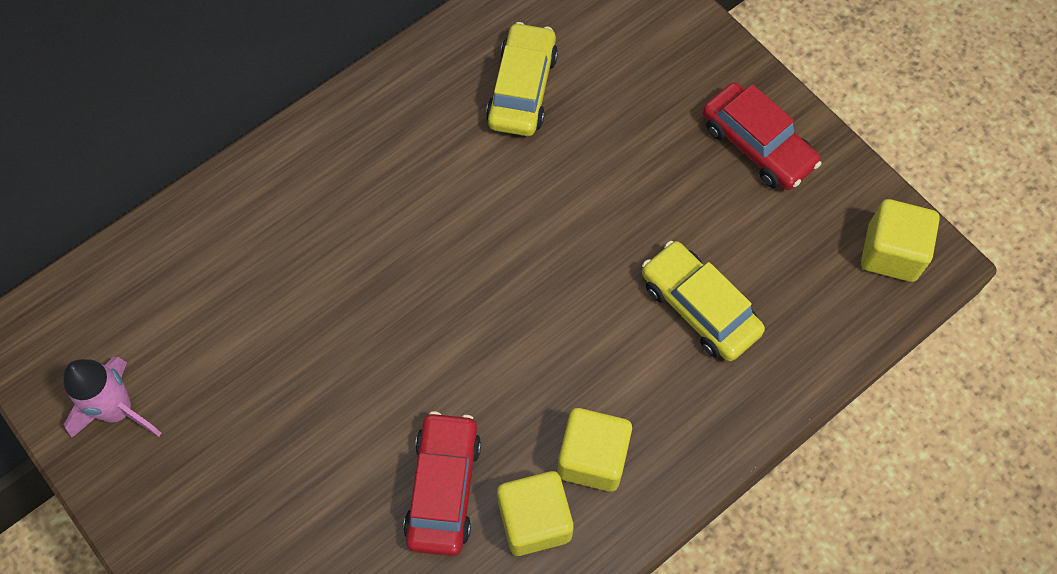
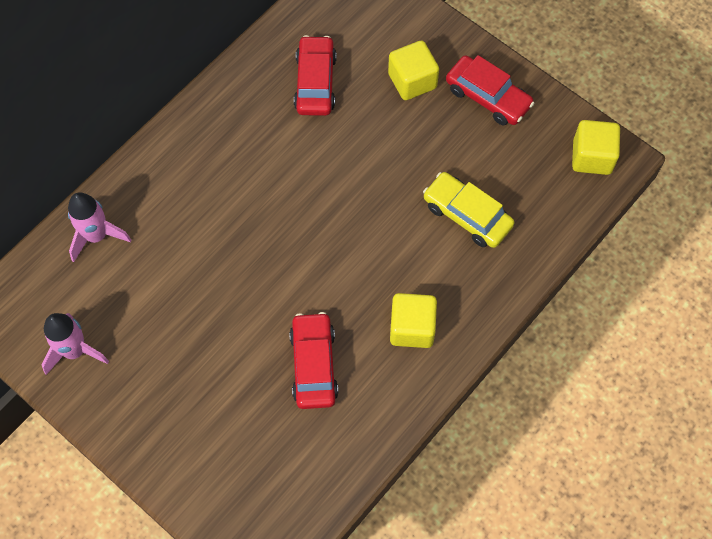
camera: 10 degrees left, 0 degrees up
yellow car [486,22,558,136] -> red car [294,35,337,116]
yellow cube [497,471,574,556] -> yellow cube moved to [388,40,439,100]
none -> pink rocket [68,192,131,262]

